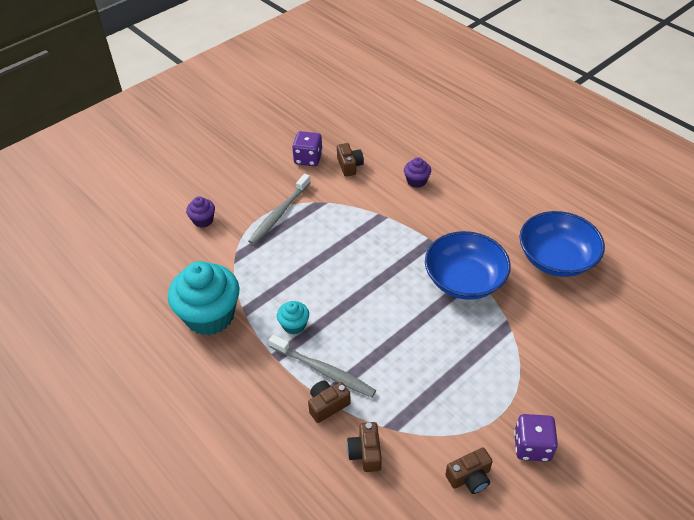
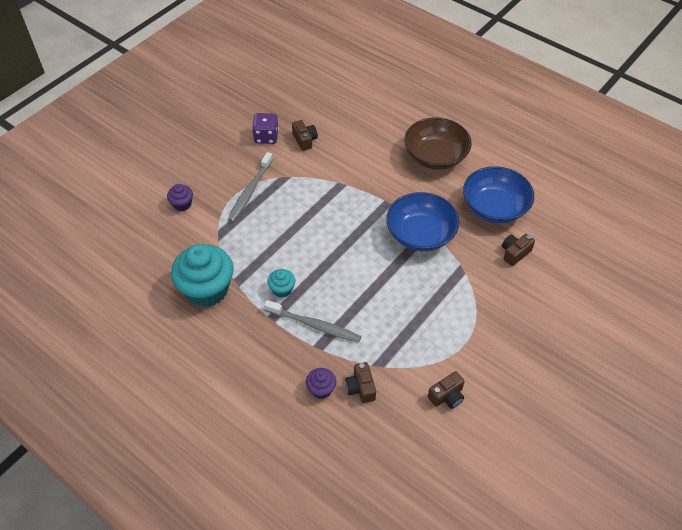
camera: 10 degrees left, 5 degrees up
brown camera [308,380,351,423] -> brown camera moved to [502,234,535,266]
purple cupcake [404,157,431,188] -> purple cupcake moved to [306,368,336,399]
purple dice [514,414,558,462] -> none
none -> brown bowl [404,117,472,170]

